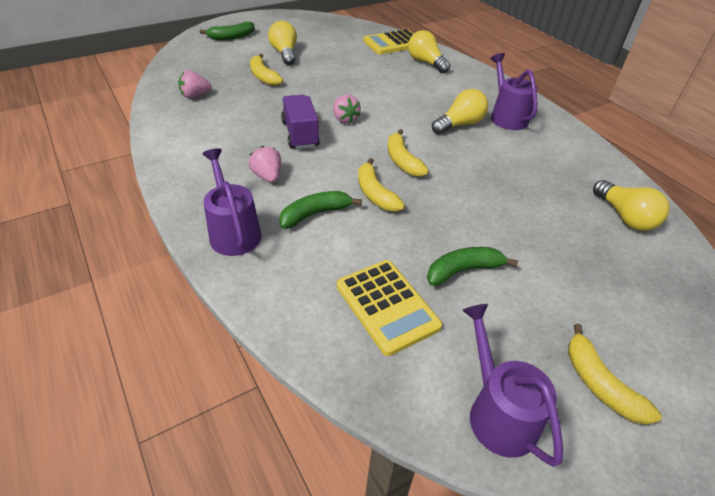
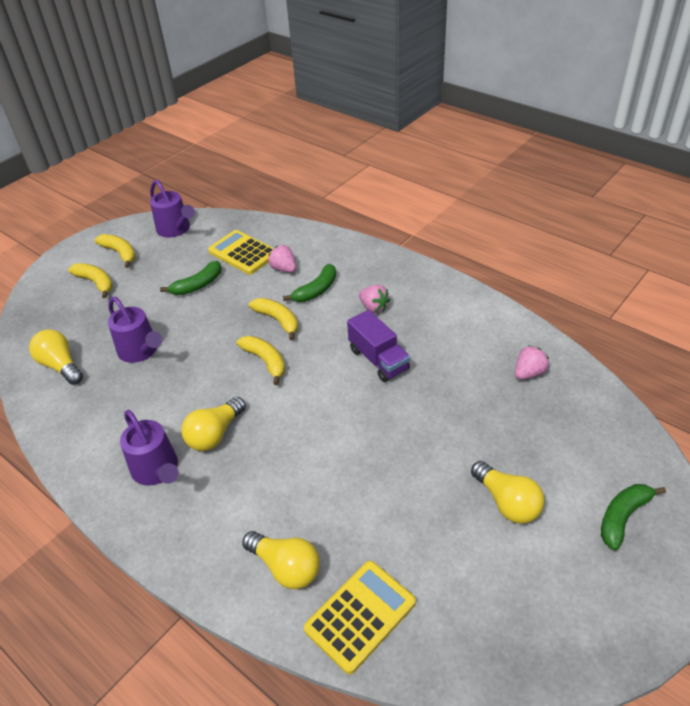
camera: 165 degrees right, 0 degrees up
purple watering can [202,148,262,256] -> purple watering can moved to [108,297,162,363]
yellow banana [250,54,283,86] -> yellow banana moved to [68,263,113,298]
pink strawberry [333,95,361,124] -> pink strawberry moved to [268,245,296,273]

